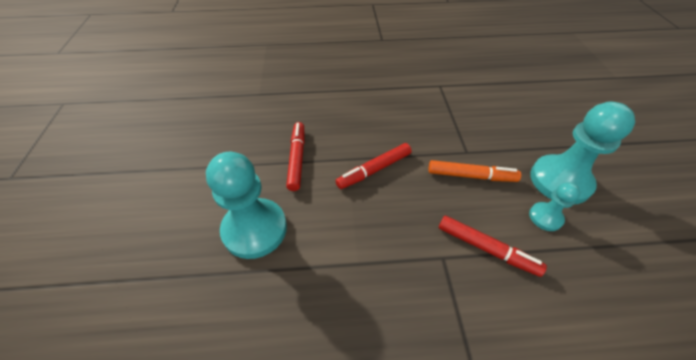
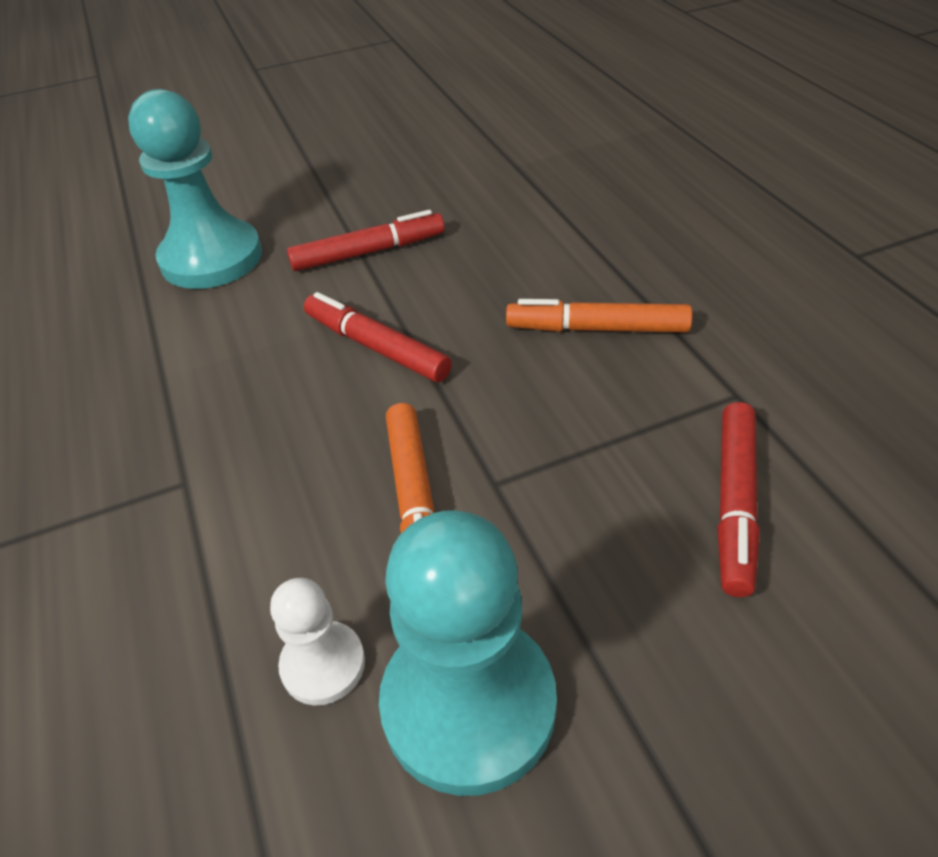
camera: 75 degrees right, 5 degrees down
red marker [439,216,547,277] -> red marker moved to [717,402,760,597]
turquoise pawn [529,182,580,231] -> white pawn [270,578,365,705]
none -> orange marker [506,299,692,332]

